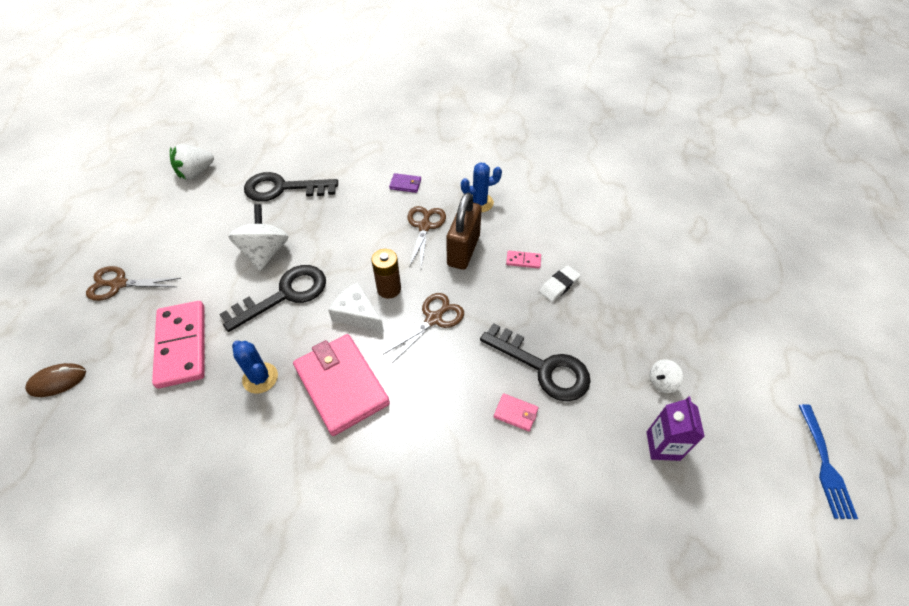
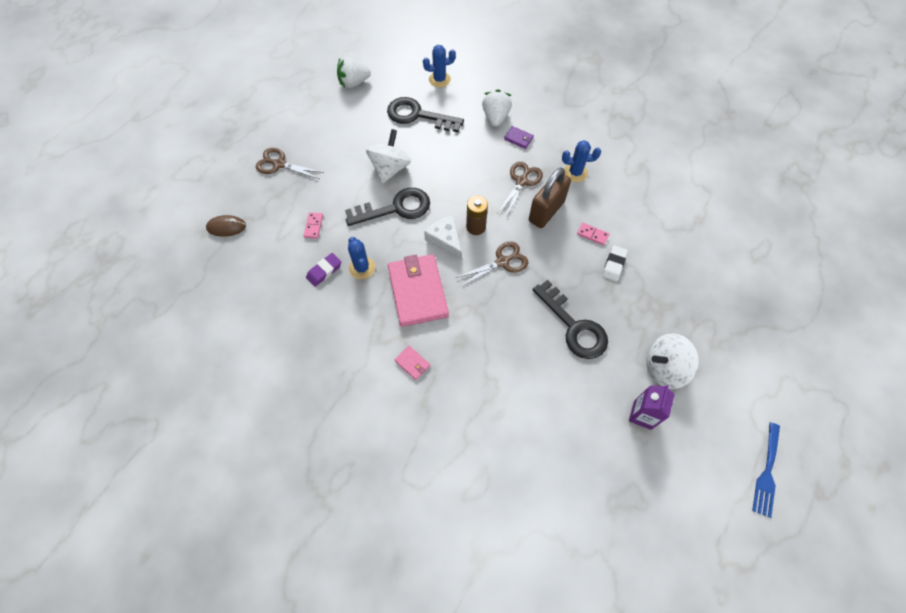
camera: 20 degrees right, 10 degrees up
pink domino [152,301,205,388] -> pink domino [303,212,323,239], size x0.42
pink wallet [494,393,538,432] -> pink wallet moved to [395,346,430,380]
white eraser [539,265,581,302] -> white eraser turned 45 degrees counterclockwise [602,245,628,282]
white spinning top [650,359,683,393] -> white spinning top [646,333,699,389], size x1.96
none -> purple eraser [306,253,341,287]
none -> blue cactus [423,45,456,87]
none -> white strawberry [482,89,512,127]

